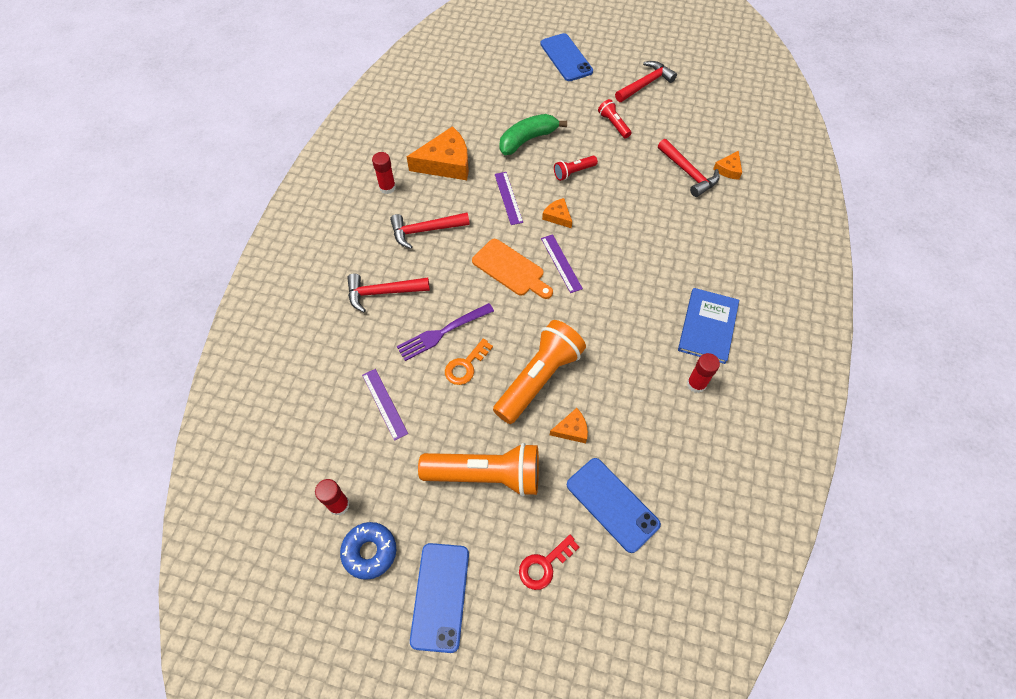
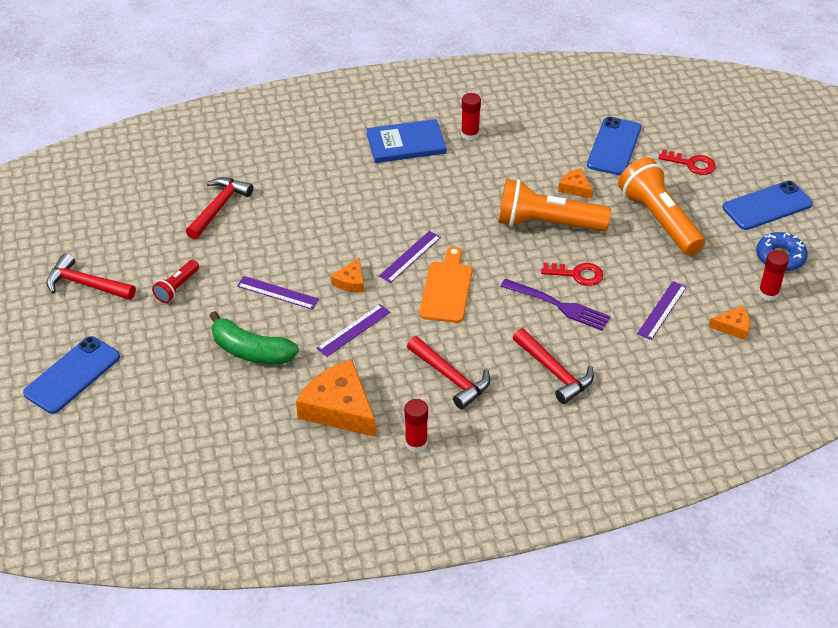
camera: 120 degrees left, 15 degrees down
orange key [445,338,493,385] -> red key [541,263,603,286]
red flashlight [554,156,598,181] -> purple ruler [237,276,319,310]
orange cheese [713,150,742,180] -> orange cheese moved to [709,306,750,340]

